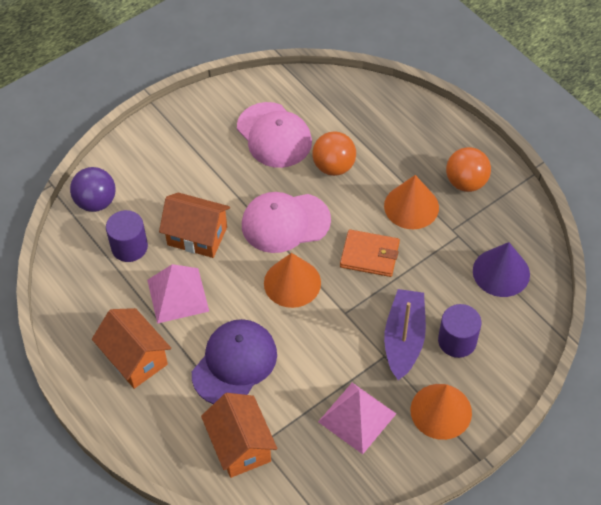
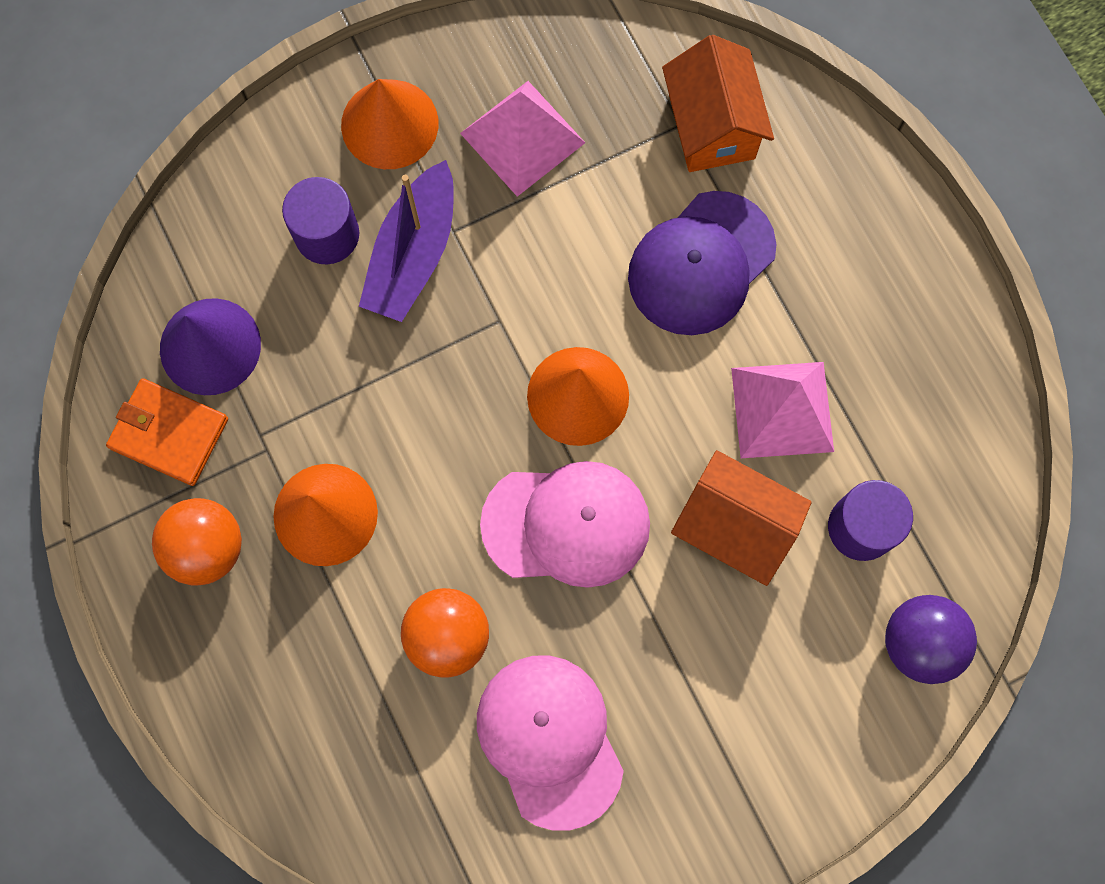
camera: 170 degrees left, 20 degrees up
orange house [92,308,171,389] -> none
orange wallet [340,229,400,277] -> orange wallet moved to [106,378,228,486]

